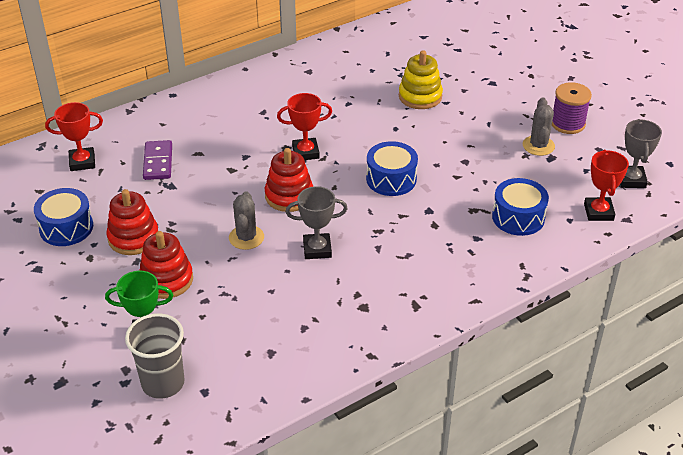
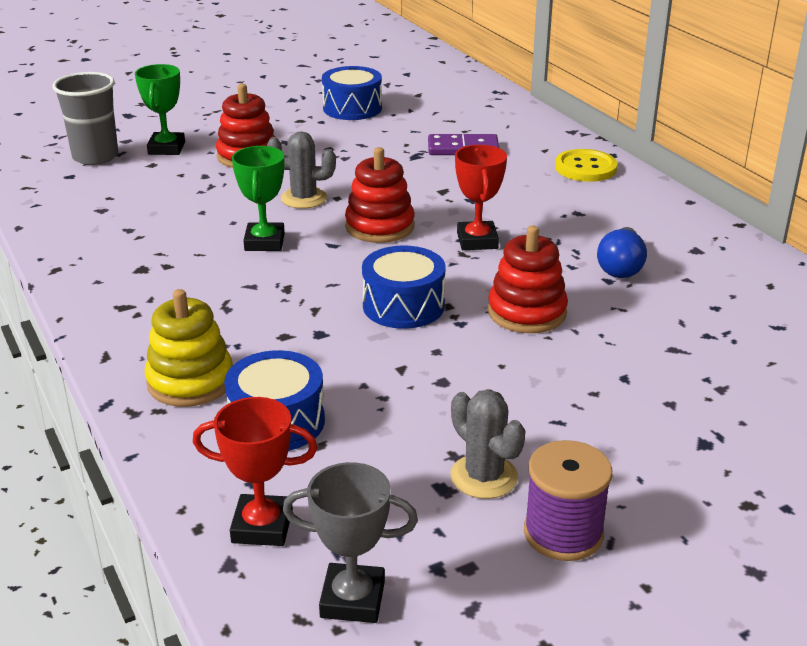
camera: 95 degrees right, 10 degrees down
red trophy [45,102,103,171] -> none
red stacking toy [106,189,158,255] -> red stacking toy moved to [488,226,568,333]
grey trophy [285,186,348,259] -> green trophy [232,146,285,251]
yellow stacking toy [399,50,443,109] -> yellow stacking toy moved to [145,289,233,407]
grey cactus [523,97,555,156] -> grey cactus turned 45 degrees clockwise [451,389,525,499]
none -> yellow button [555,149,617,182]
none -> blue light bulb [597,227,647,278]

